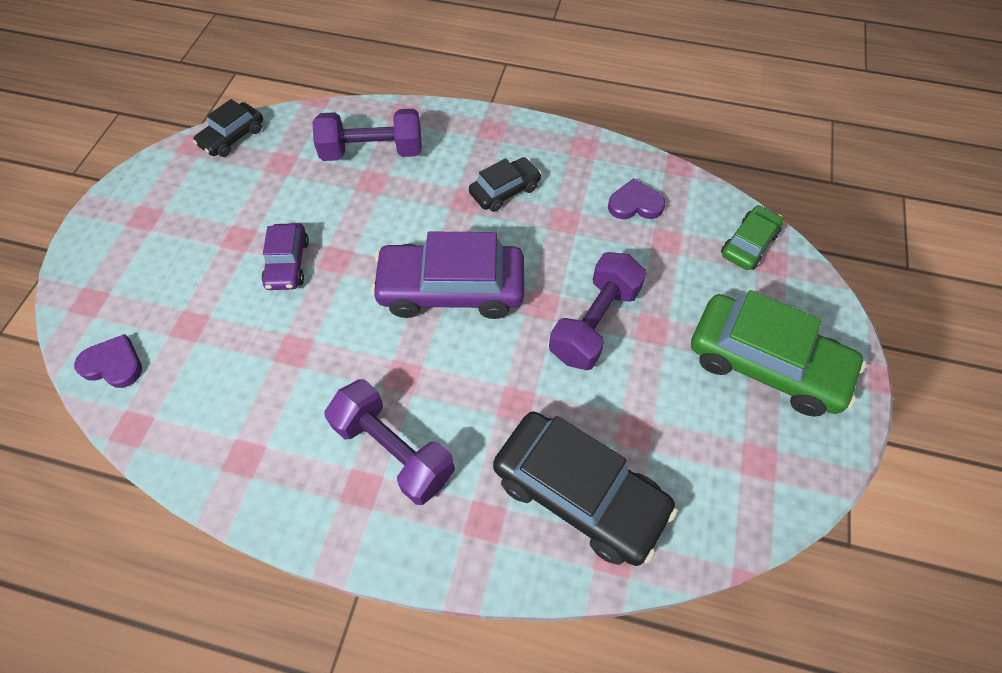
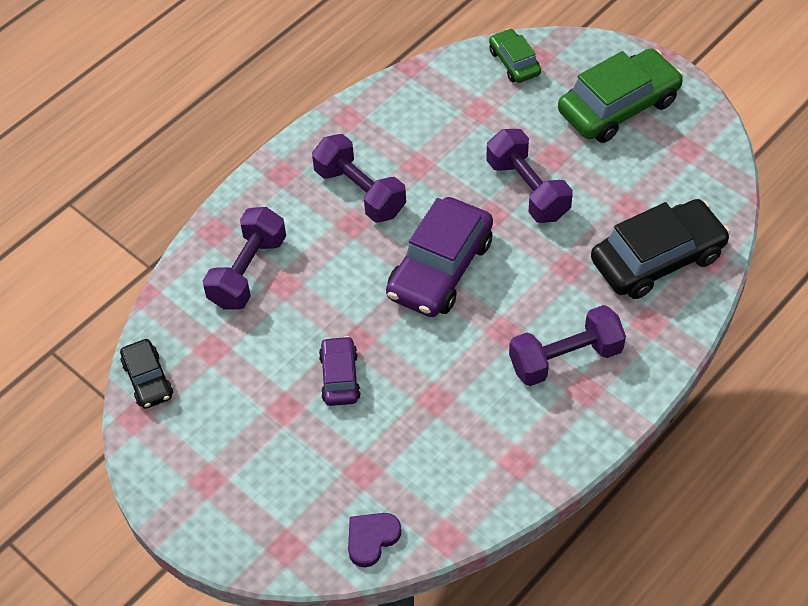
camera: 60 degrees left, 5 degrees down
purple car [262,223,309,290] -> purple car turned 120 degrees counterclockwise [319,336,361,406]
black car [469,157,542,212] -> purple dumbbell [312,134,406,223]
purple heart [608,178,665,219] -> none

